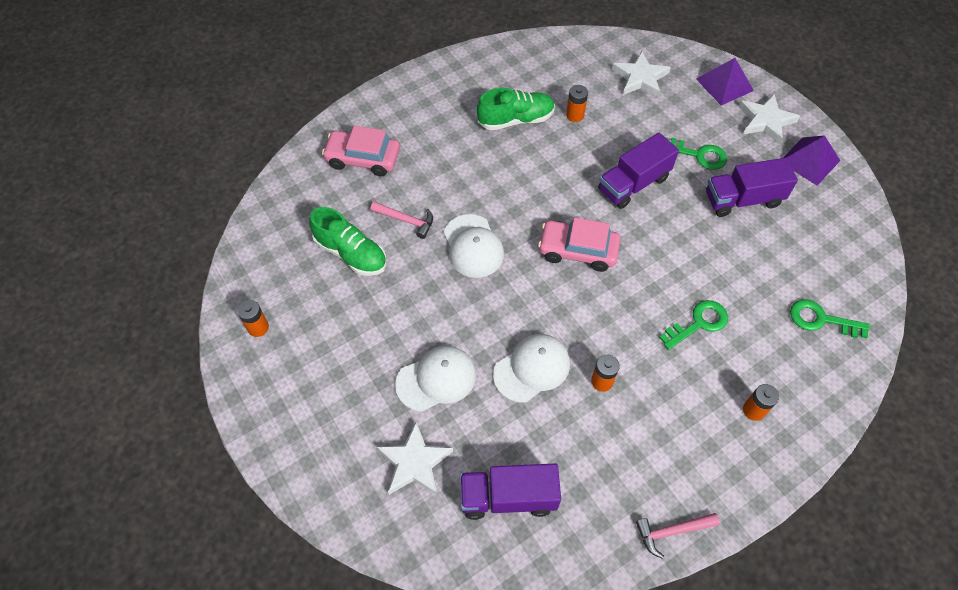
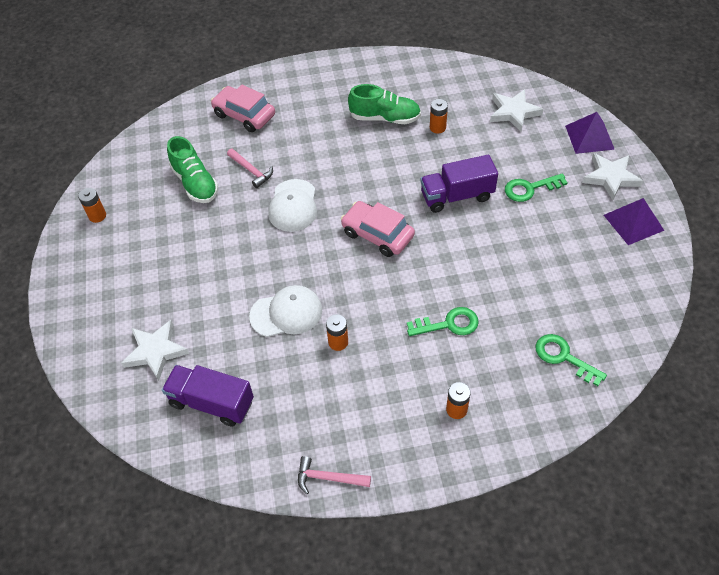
camera: 25 degrees right, 5 degrees down
white cap [395,346,476,412] -> none
green key [665,137,727,170] -> green key turned 120 degrees clockwise [505,173,568,202]
purple truck [706,158,798,217] -> none

